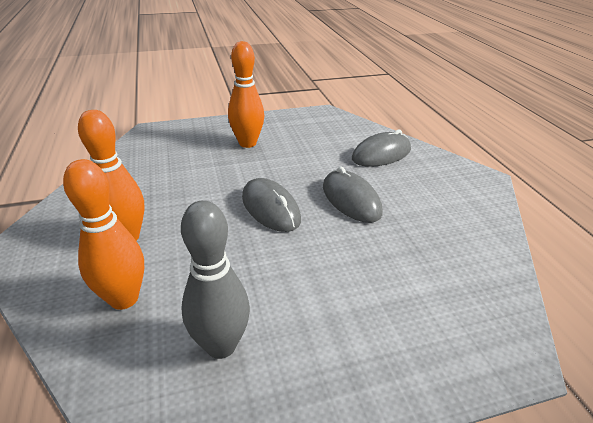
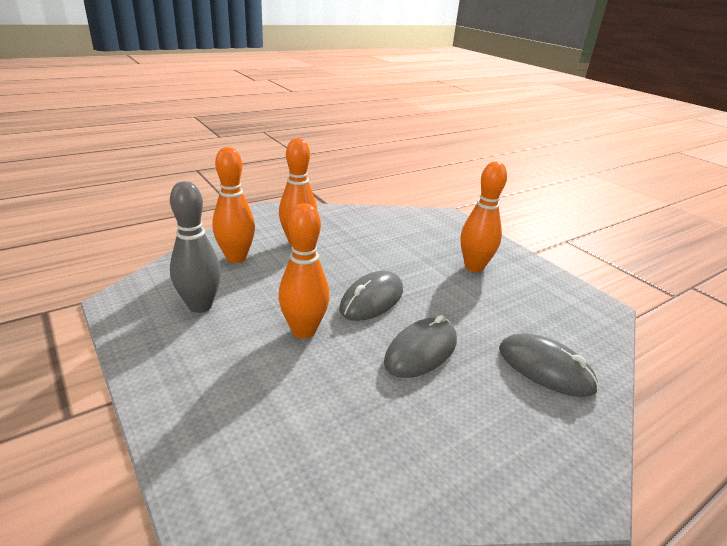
camera: 70 degrees right, 5 degrees down
none -> orange bowling pin [278,203,329,338]

